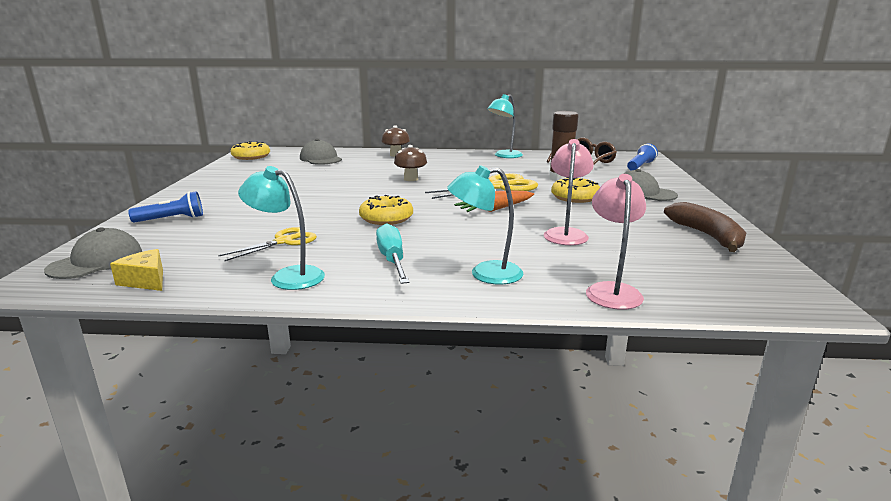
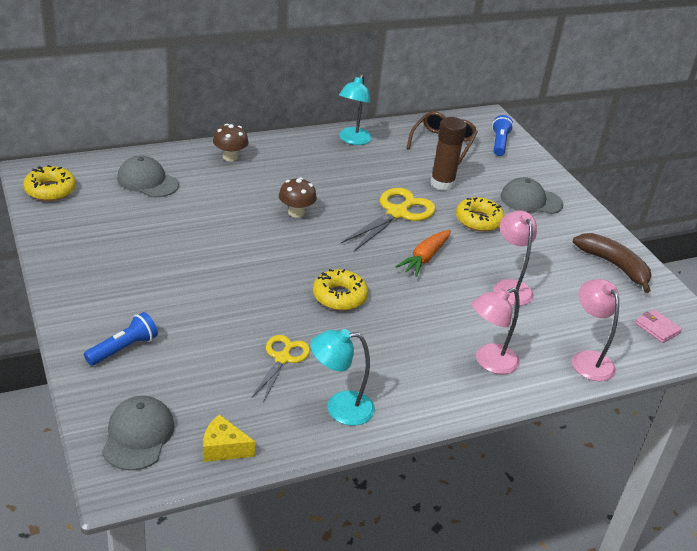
camera: 30 degrees left, 15 degrees up
turquoise screwdriver [376,223,409,284] -> none
turquoise lamp [447,165,523,285] -> pink lamp [472,288,520,374]
none -> pink wallet [635,310,682,343]

